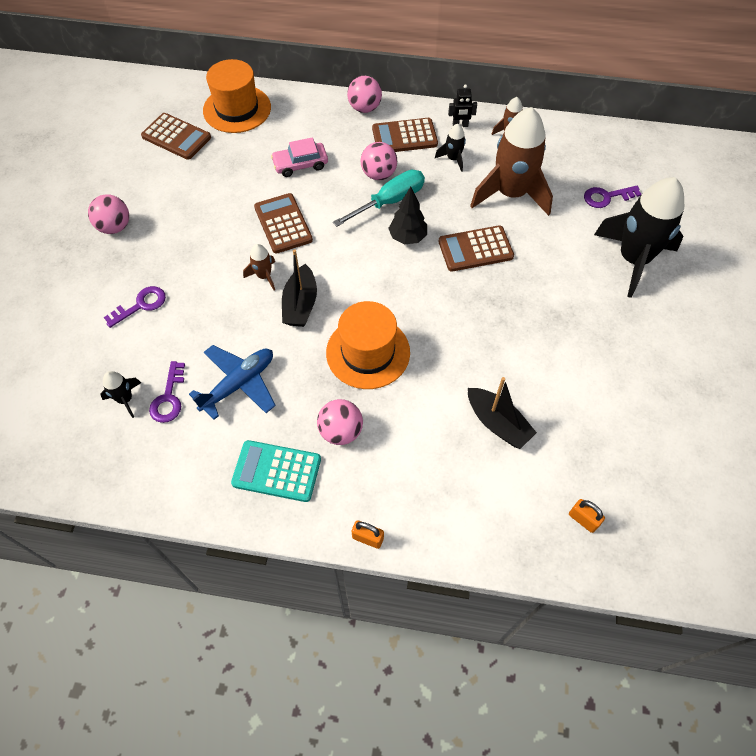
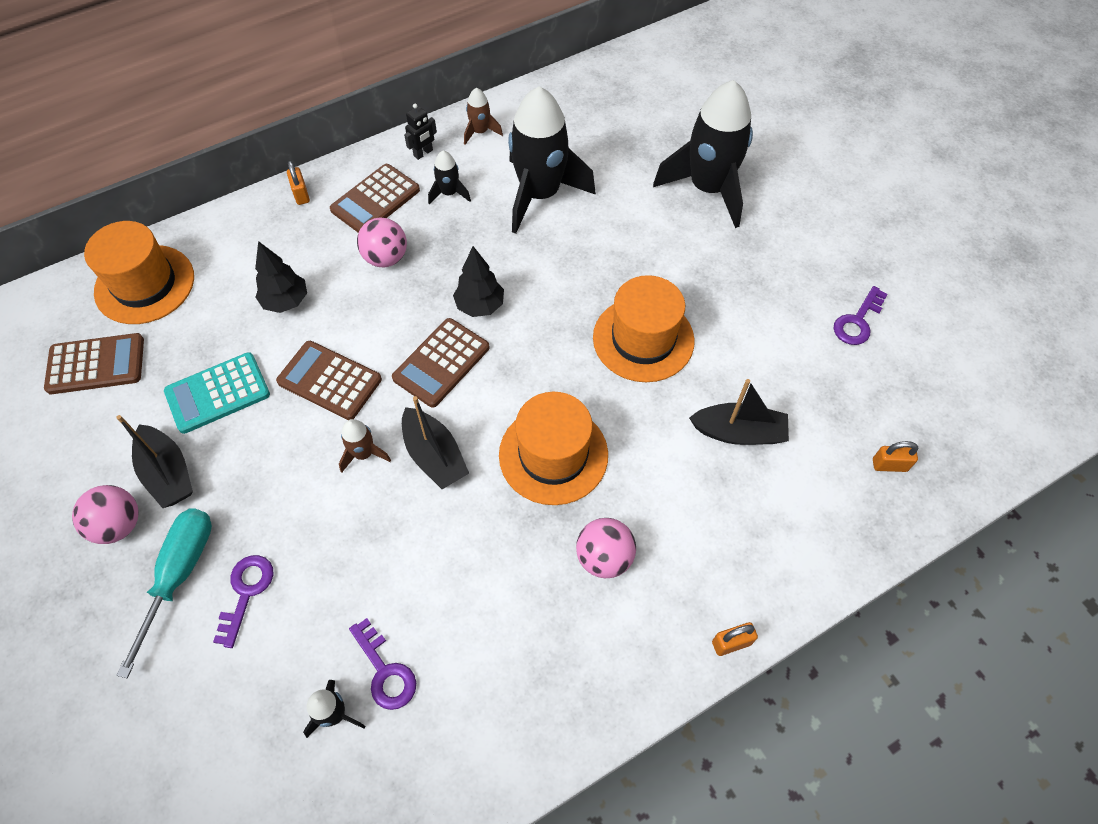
camera: 40 degrees left, 0 degrees up
blue plane [189,345,276,420] -> none
turquoise calculator [231,440,321,502] -> turquoise calculator moved to [164,352,270,434]
pink car [271,137,328,177] -> black tree [255,241,307,313]
turquoise screwdriver [333,170,425,227] -> turquoise screwdriver moved to [116,508,212,678]
pink ball [347,76,382,113] -> orange padlock [287,161,310,205]
brown calculator [438,225,514,272] -> brown calculator moved to [392,318,490,408]
brown rocket [470,107,553,216] -> black rocket [508,86,596,234]
purple key [584,186,642,208] -> purple key moved to [834,286,888,345]
none -> black boat [116,415,193,508]
none -> orange hat [593,275,695,382]

